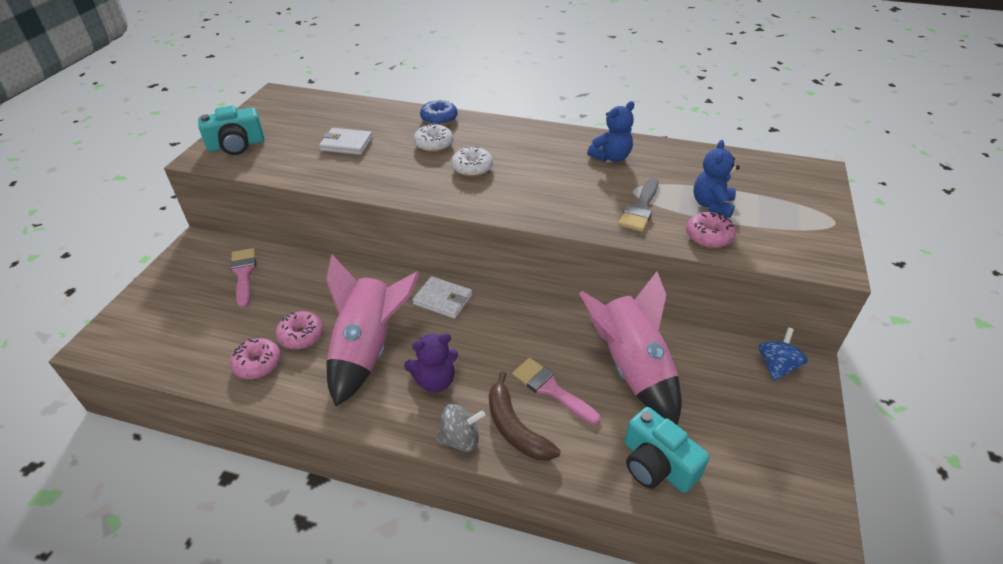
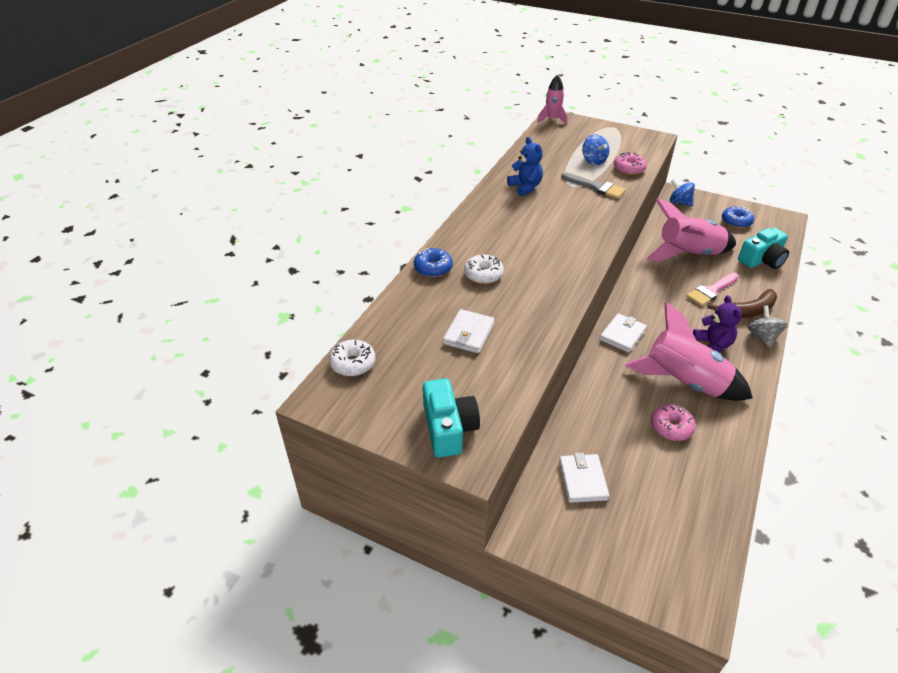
camera: 80 degrees left, 0 degrees up
pink brush [230,248,256,308] -> white wallet [559,452,610,503]
pink donut [230,338,281,379] -> none
white donut [451,146,493,177] -> white donut moved to [329,340,375,376]
blue teddy bear [693,140,740,218] -> blue spinning top [582,134,609,165]
none -> pink rocket [537,74,567,125]
none -> blue donut [722,206,754,228]

